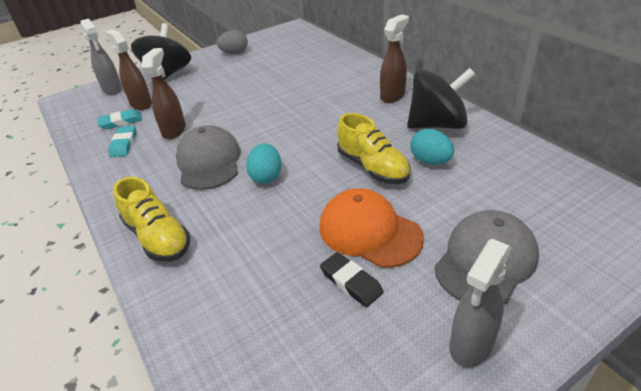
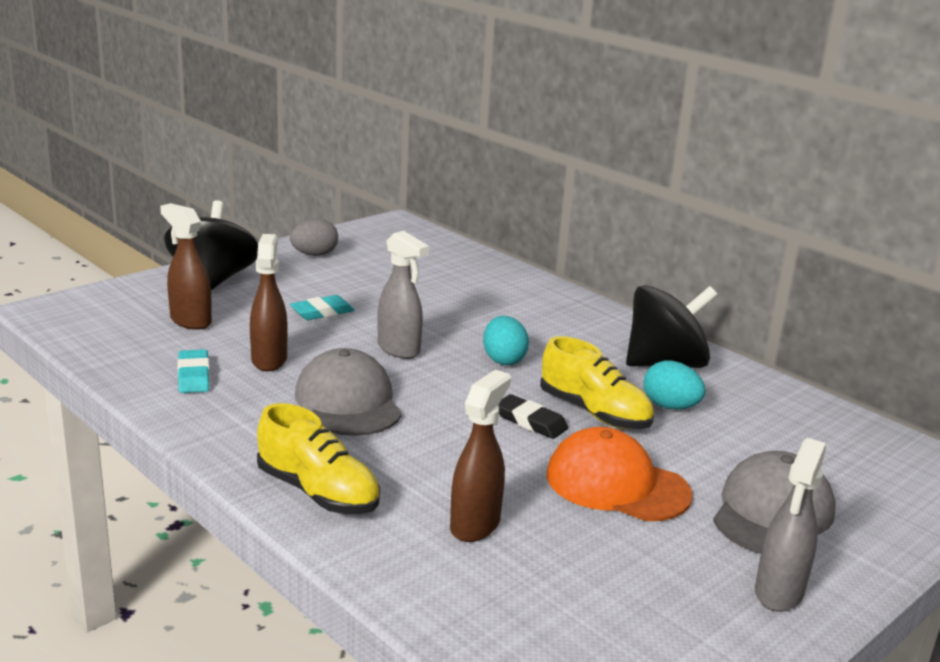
camera: 15 degrees left, 15 degrees down
grey spray bottle [80,19,122,95] -> grey spray bottle moved to [377,231,429,359]
turquoise eraser [97,109,142,129] -> turquoise eraser moved to [290,295,355,320]
turquoise egg [246,143,282,184] -> turquoise egg moved to [483,316,529,365]
black eraser [320,252,384,307] -> black eraser moved to [499,394,568,439]
brown spray bottle [380,14,409,103] -> brown spray bottle moved to [450,370,511,542]

